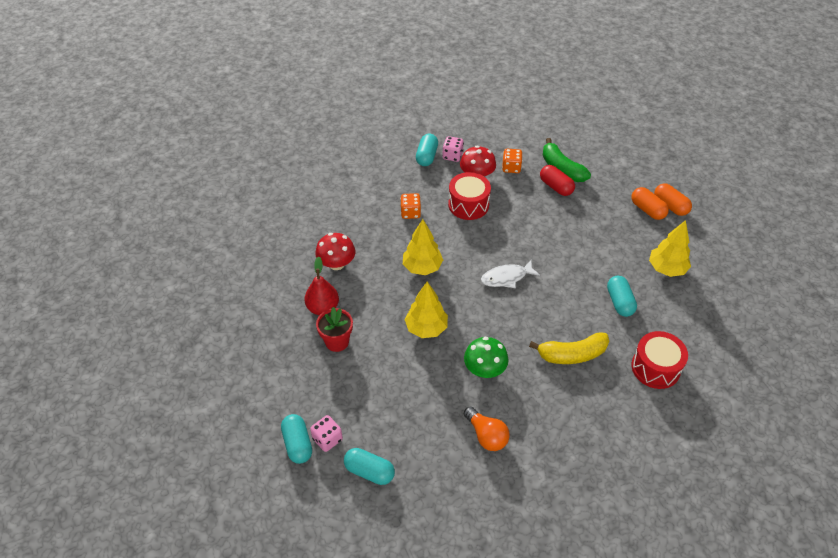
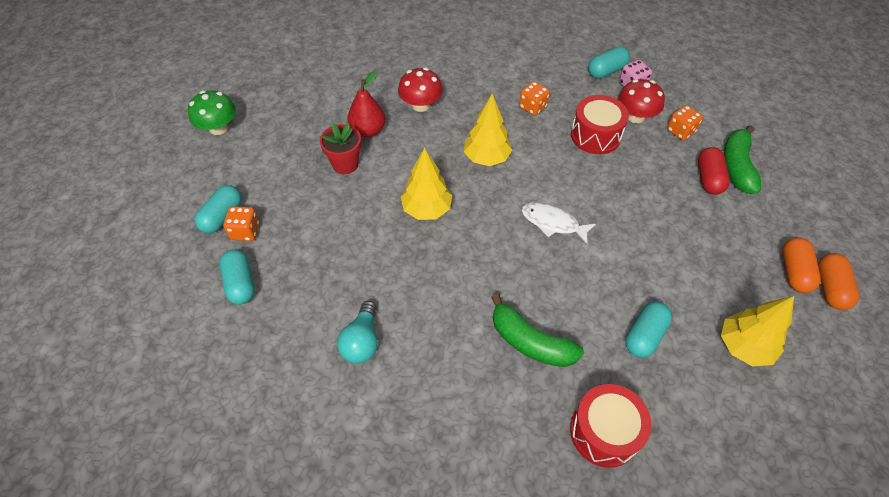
camera: 45 degrees right, 5 degrees up
pink dice [310,415,343,452] -> orange dice [223,206,259,241]
green mushroom [464,337,509,378] -> green mushroom moved to [188,90,236,135]
orange light bulb [464,407,510,451] -> turquoise light bulb [337,301,378,363]
yellow banana [529,332,609,364] -> green banana [491,293,584,367]

